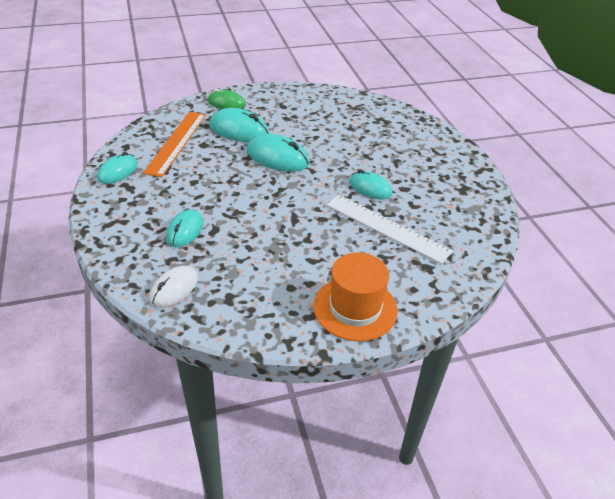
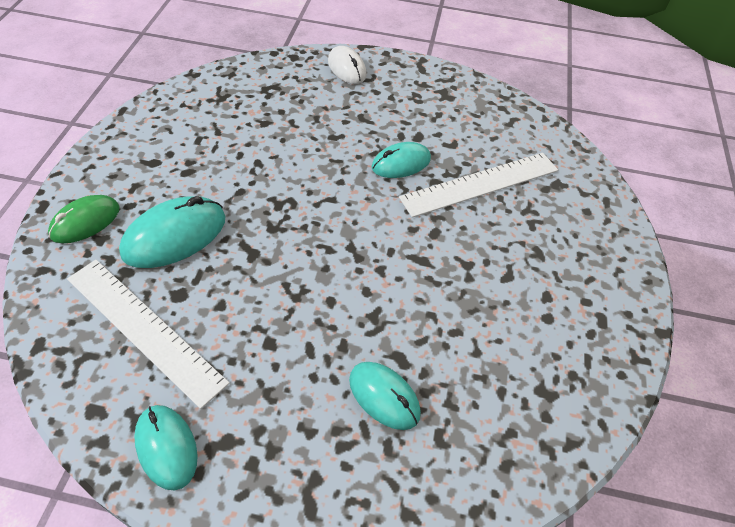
camera: 65 degrees left, 10 degrees up
orange ruler [143,112,206,177] -> white ruler [67,260,230,409]
white mouse [149,266,198,307] -> white mouse moved to [328,46,367,84]
turquoise mouse [247,134,309,172] -> none
orange hat [313,253,398,341] -> none

